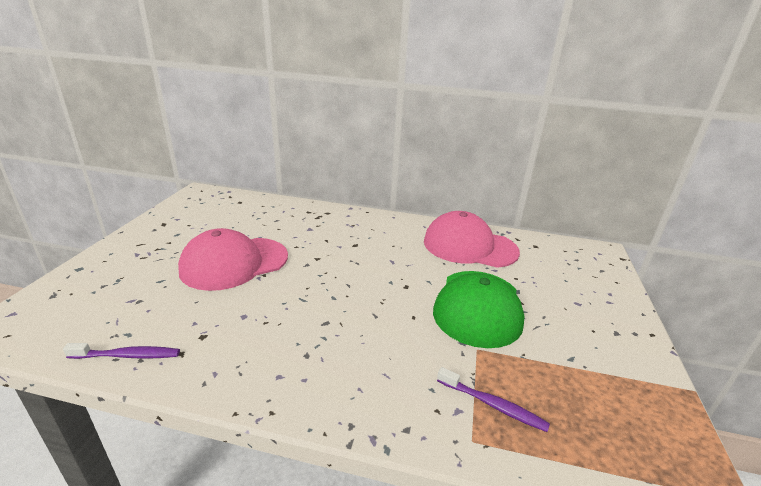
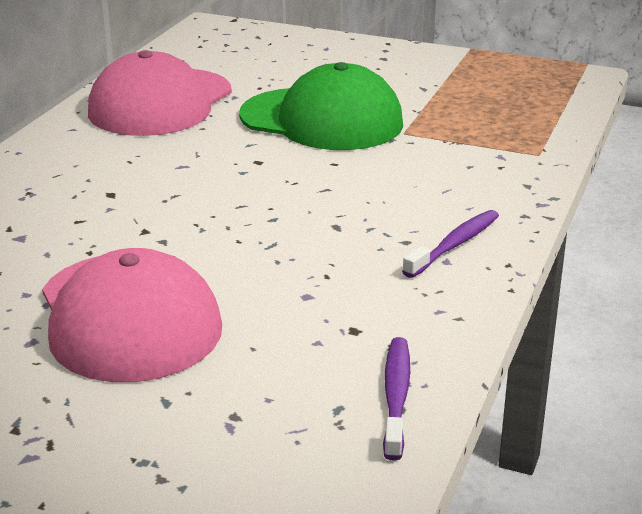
camera: 80 degrees left, 0 degrees up
purple toothbrush [437,367,550,432] -> purple toothbrush moved to [402,210,499,278]

